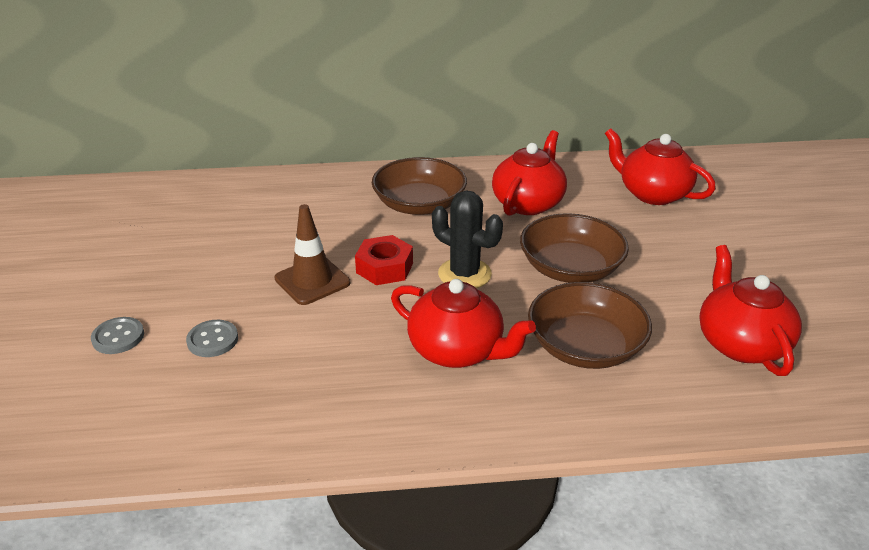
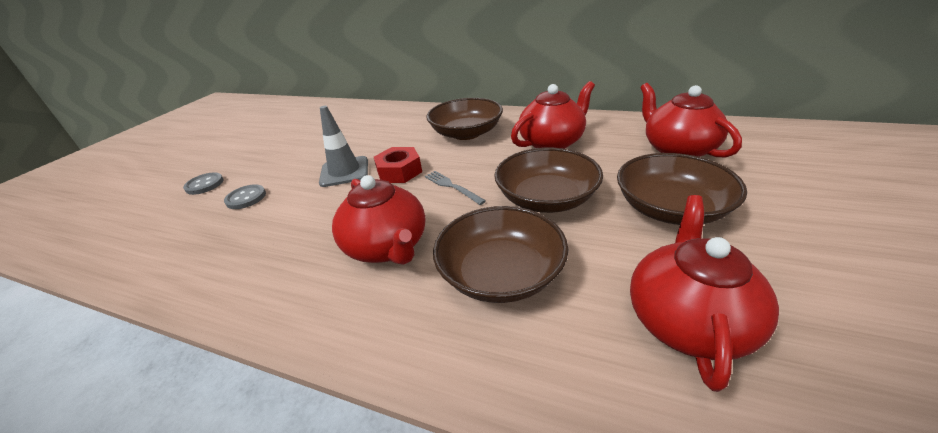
camera: 30 degrees right, 0 degrees up
brown traffic cone [274,204,350,305] -> grey traffic cone [319,106,368,187]
black cactus [432,191,503,288] -> grey fork [425,171,486,205]
none -> brown bowl [617,153,747,225]

